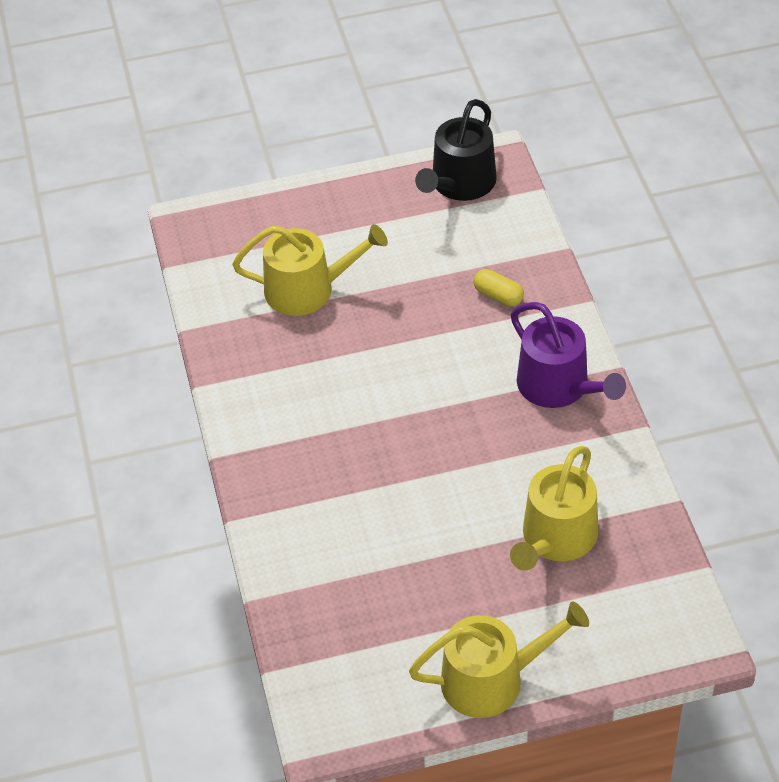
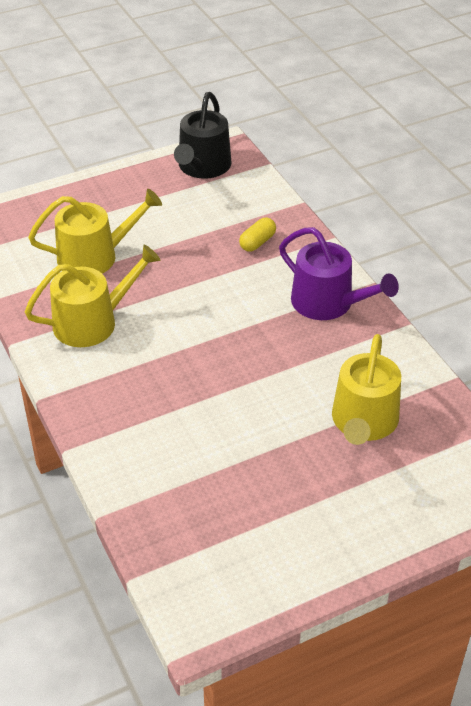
camera: 15 degrees left, 5 degrees down
yellow watering can [409,601,589,718] -> yellow watering can moved to [25,245,161,347]
yellow capsule [473,269,524,306] -> yellow capsule turned 75 degrees counterclockwise [239,218,276,252]

